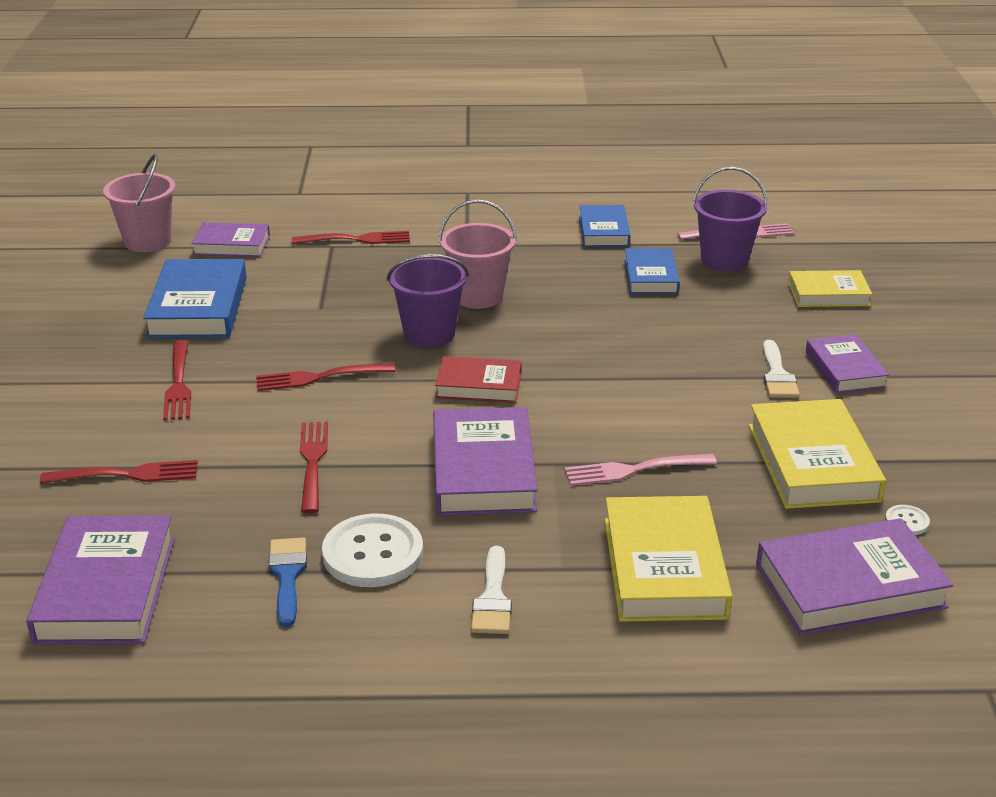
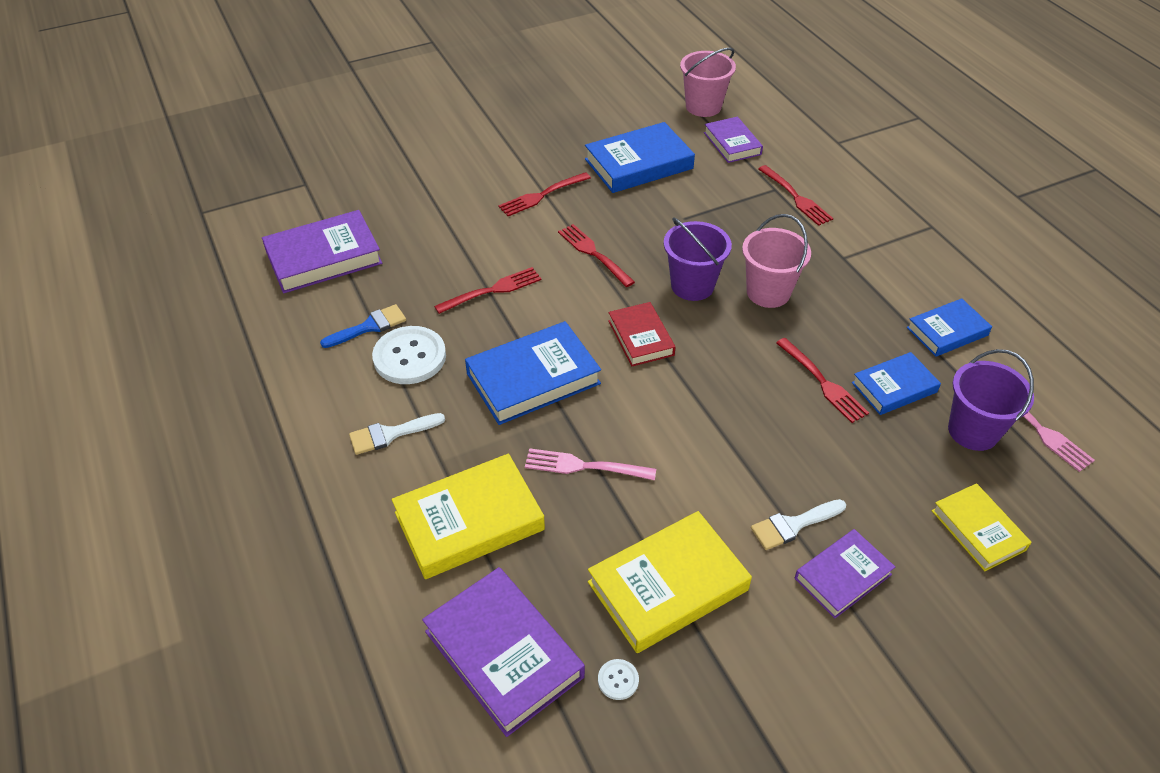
camera: 65 degrees right, 15 degrees up
red fork [40,460,198,484] -> red fork moved to [776,338,869,423]
purple book [433,407,538,516] -> blue book [465,321,601,425]
pink fork [565,454,717,486] -> pink fork turned 45 degrees counterclockwise [525,448,656,480]

